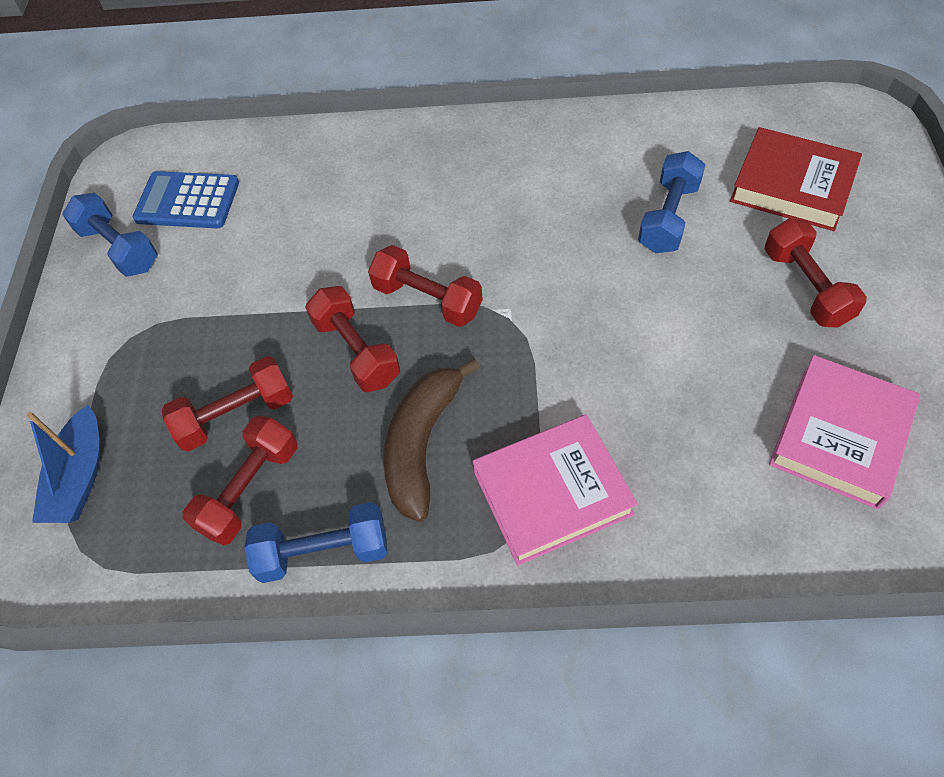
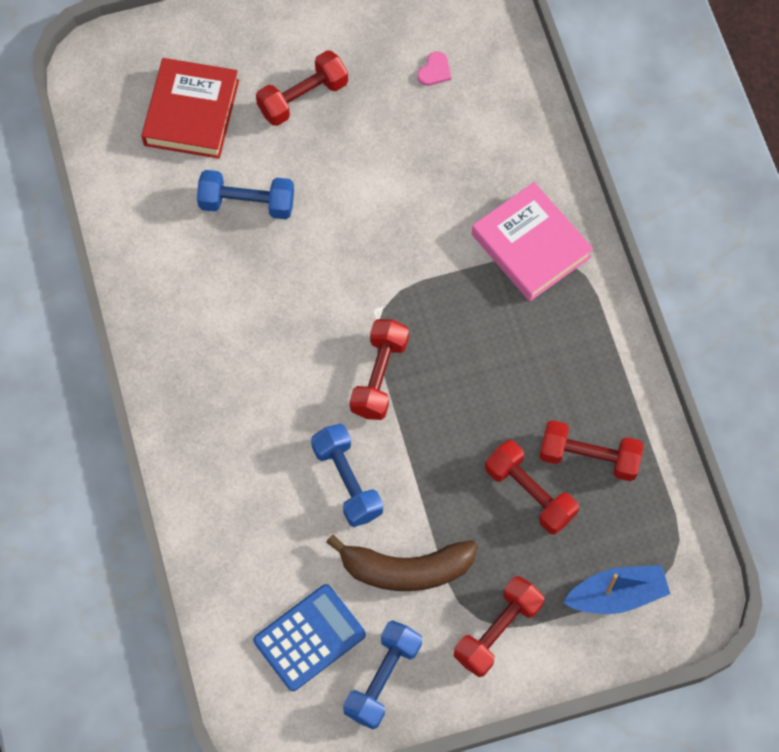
camera: 110 degrees left, 10 degrees up
blue calculator [133,171,239,228] -> blue calculator turned 120 degrees counterclockwise [253,584,366,691]
blue dumbbell [245,502,388,583] -> blue dumbbell moved to [311,424,383,527]
red dumbbell [305,286,400,392] -> red dumbbell moved to [454,576,544,677]
brown banana [384,359,480,522] -> brown banana moved to [326,535,478,591]
pink book [769,355,920,509] -> pink heart [417,52,451,86]

